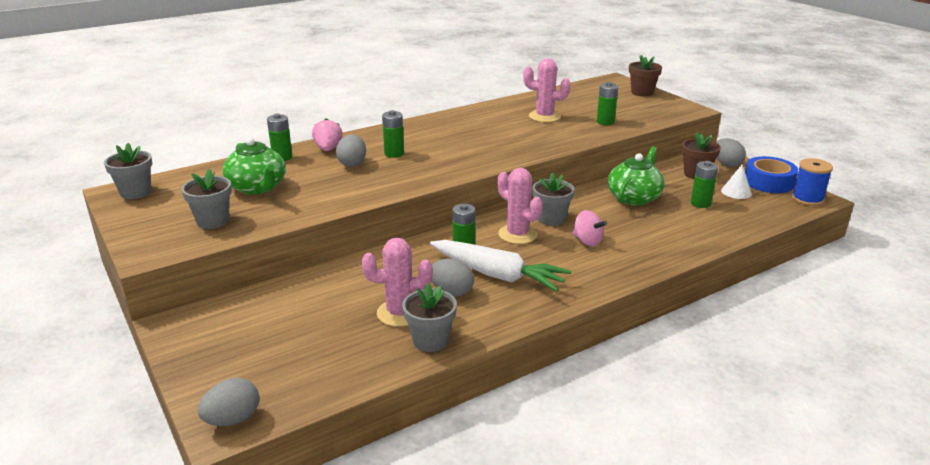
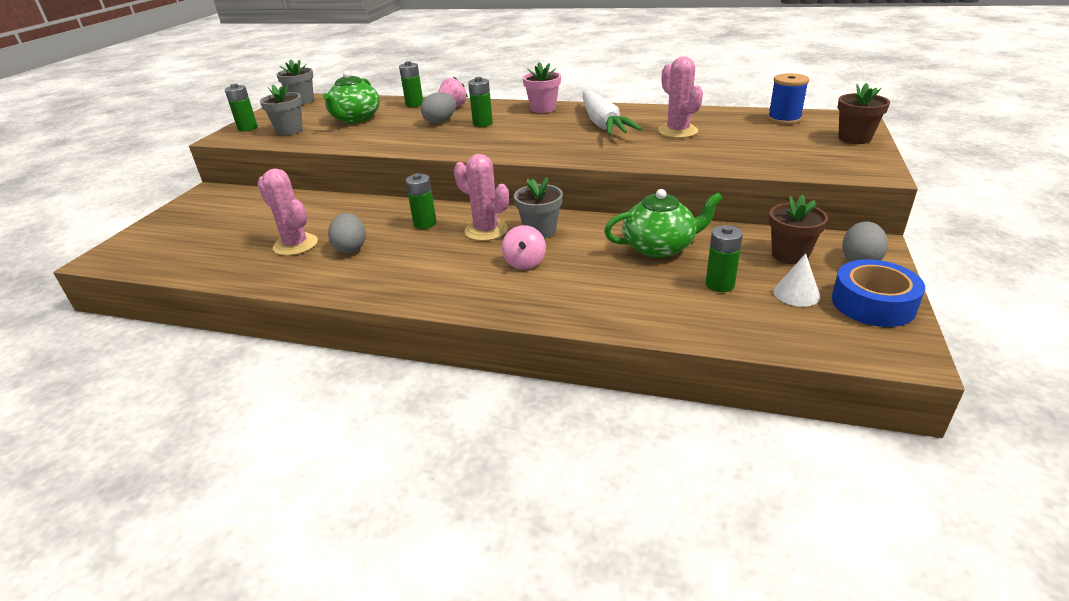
camera: 50 degrees right, 5 degrees up
grey egg [198,378,259,426] -> none
grey flower pot [402,283,457,352] -> none
white carrot [430,240,571,292] -> white carrot moved to [583,90,642,135]
pink cactus [497,168,543,244] -> pink cactus turned 60 degrees counterclockwise [454,154,509,241]
green battery [597,82,618,125] -> green battery moved to [225,84,258,132]
blue spool [792,158,833,206] -> blue spool moved to [768,73,809,125]
none -> pink flower pot [523,62,561,113]

